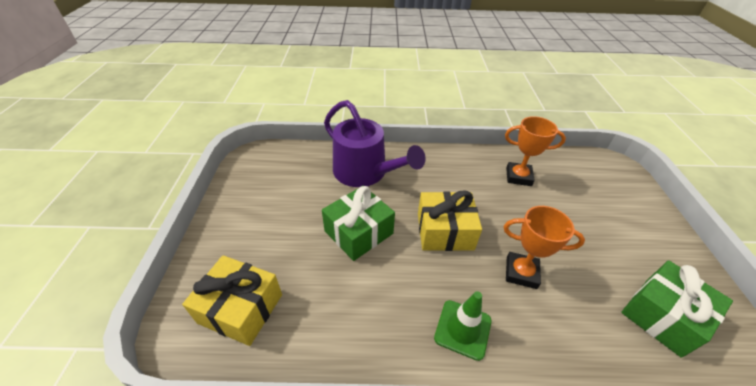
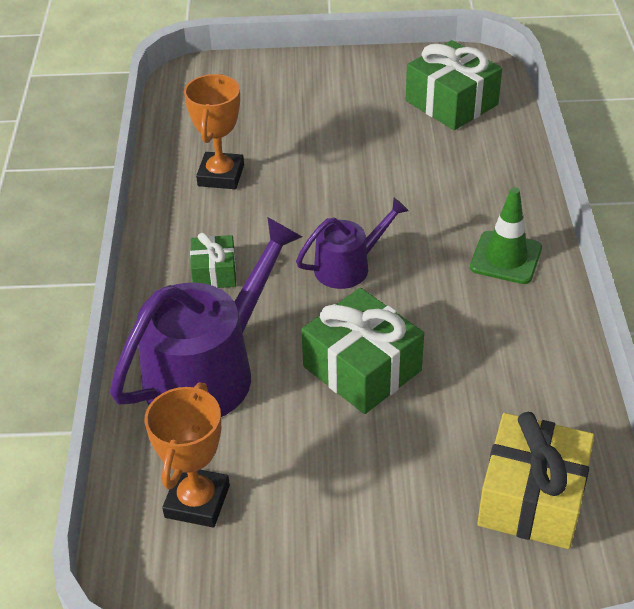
camera: 90 degrees left, 0 degrees up
yellow gift [418,190,482,251] -> purple watering can [296,198,409,289]
orange trophy [504,206,585,289] -> orange trophy moved to [145,383,230,527]
none -> green gift [190,233,236,288]

